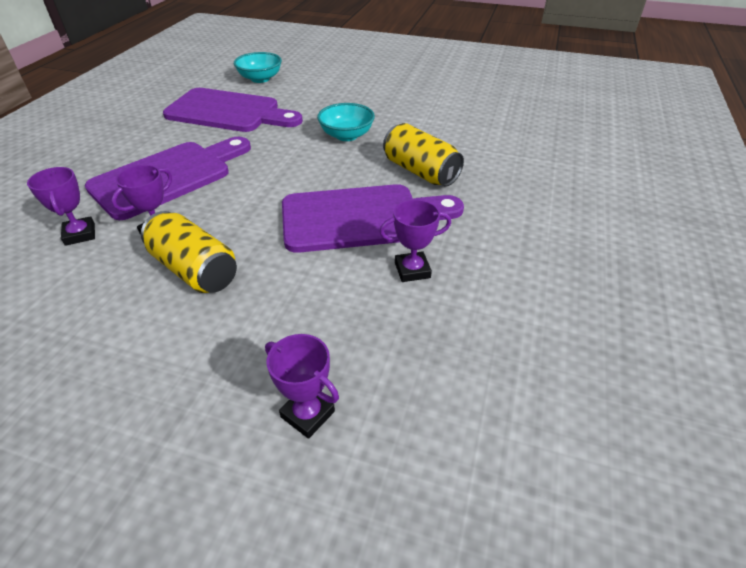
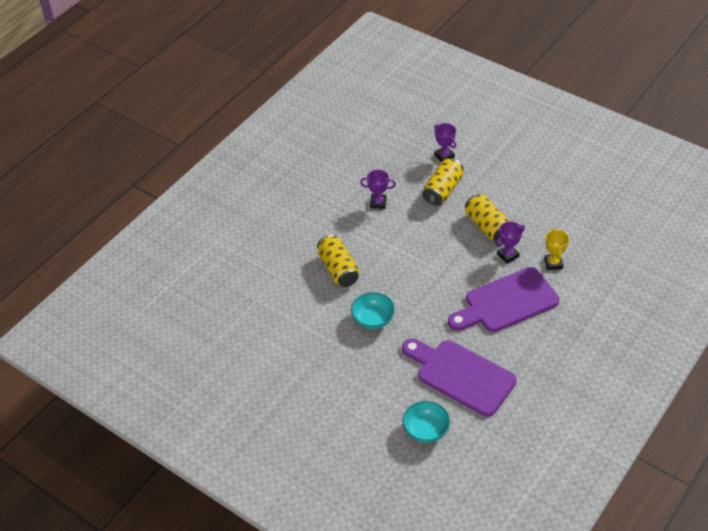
camera: 160 degrees left, 5 degrees up
purple trophy [27,167,95,246] -> yellow trophy [544,228,569,270]
purple cutting board [282,184,464,253] -> none
none -> yellow can [422,158,464,206]

